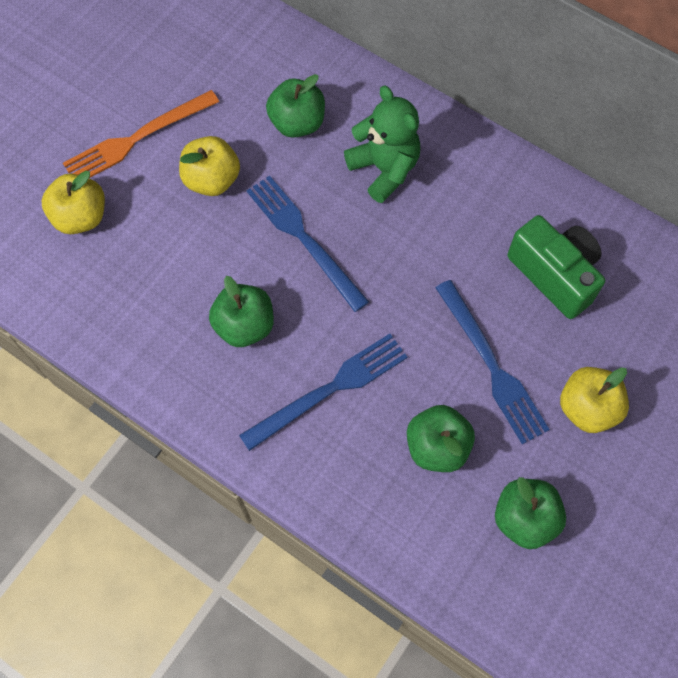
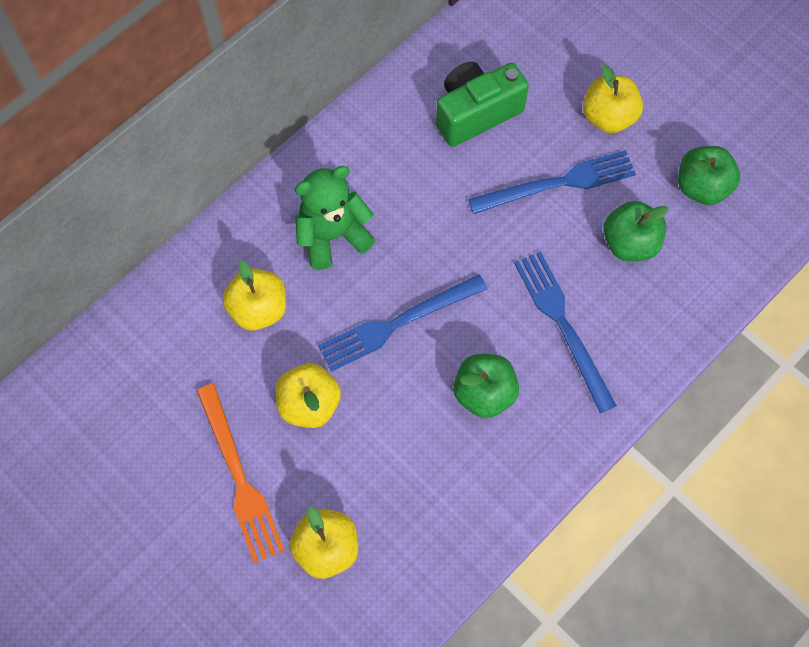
camera: 80 degrees left, 0 degrees up
green apple [266,74,325,138] -> yellow apple [223,260,286,331]

